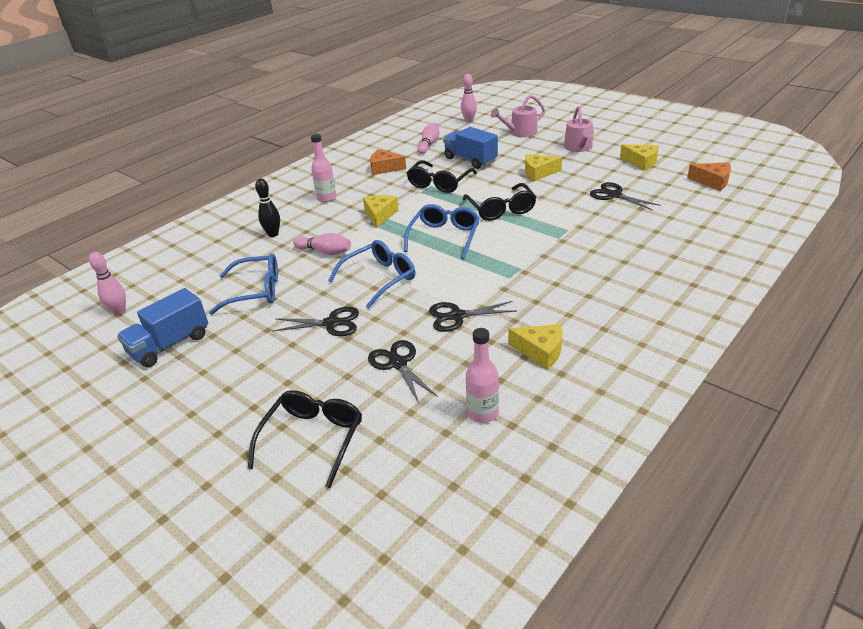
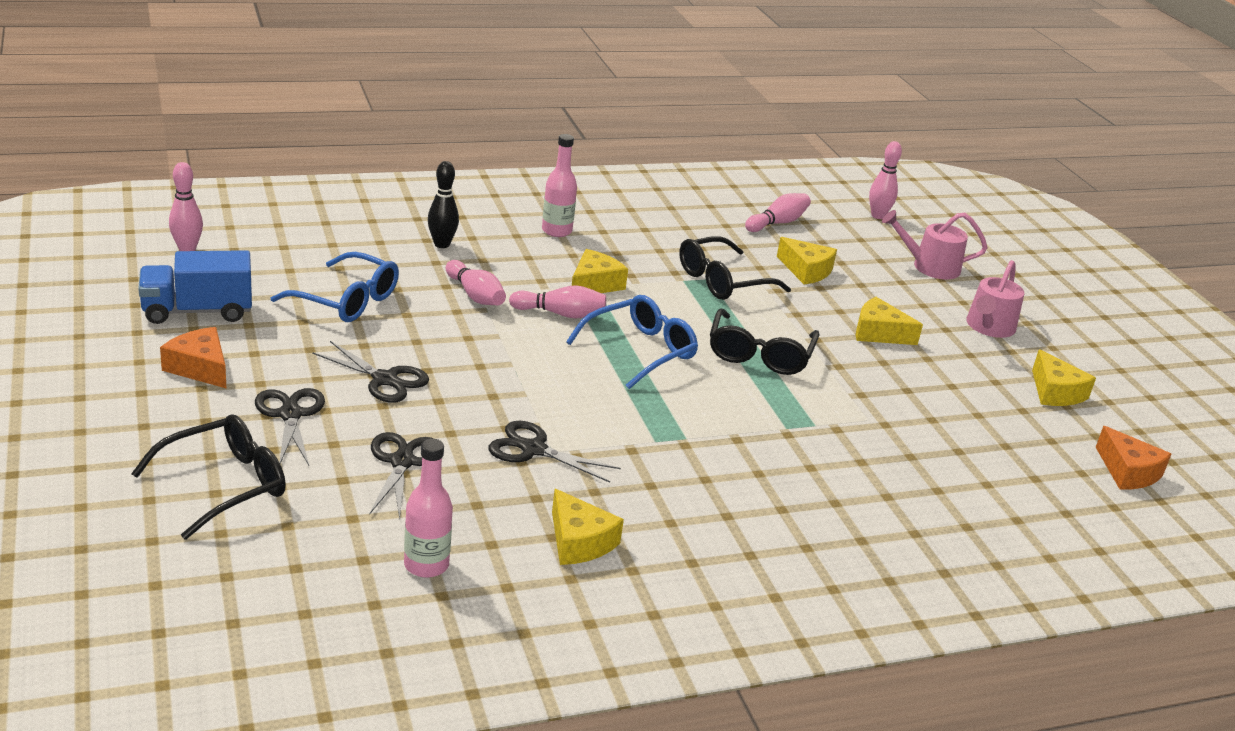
camera: 25 degrees right, 5 degrees down
blue glasses [328,240,415,309] -> none
orange cheese [370,149,406,175] -> orange cheese moved to [160,327,227,389]
blue truck [443,127,498,169] -> yellow cheese [777,237,837,285]
black scissors [590,182,661,211] -> black scissors moved to [255,388,325,465]
none -> pink bowling pin [509,285,606,319]

